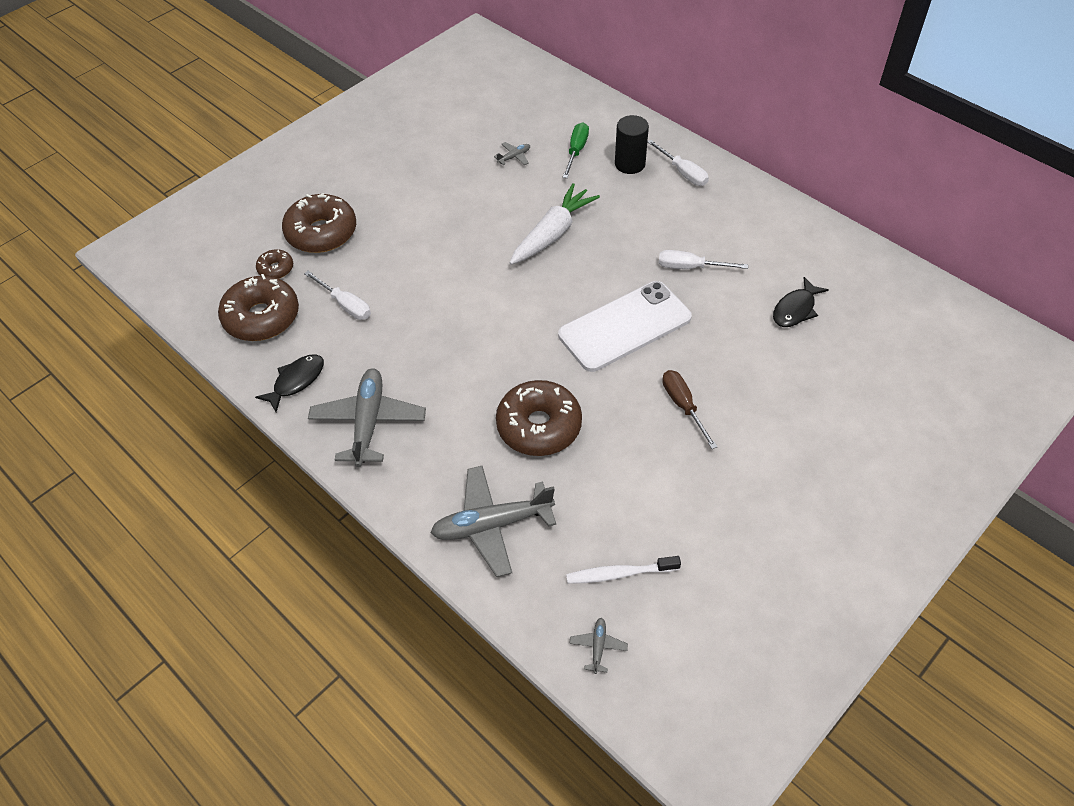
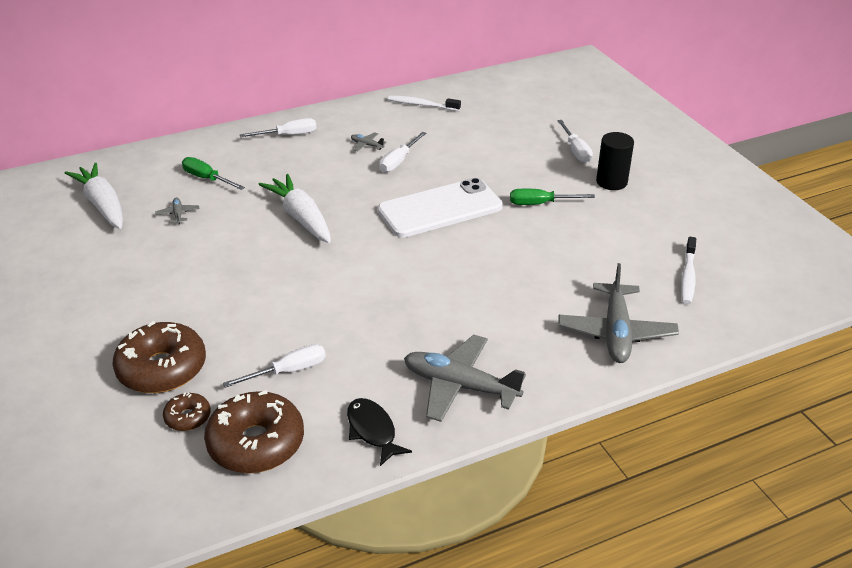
camera: 70 degrees left, 15 degrees down
brown donut [496,380,582,456] -> none
white phone [558,281,692,372] -> white phone turned 75 degrees clockwise [378,178,503,238]
grey plane [569,618,628,674] -> grey plane moved to [351,132,387,151]
black cylinder [615,115,649,174] -> black cylinder moved to [596,132,634,190]
brown screwdriver [662,370,717,449] -> green screwdriver [510,189,595,205]
black fish [773,277,829,327] -> none
none -> white carrot [65,163,123,229]
none -> white toothbrush [388,96,461,111]
none -> white screwdriver [557,120,593,163]

